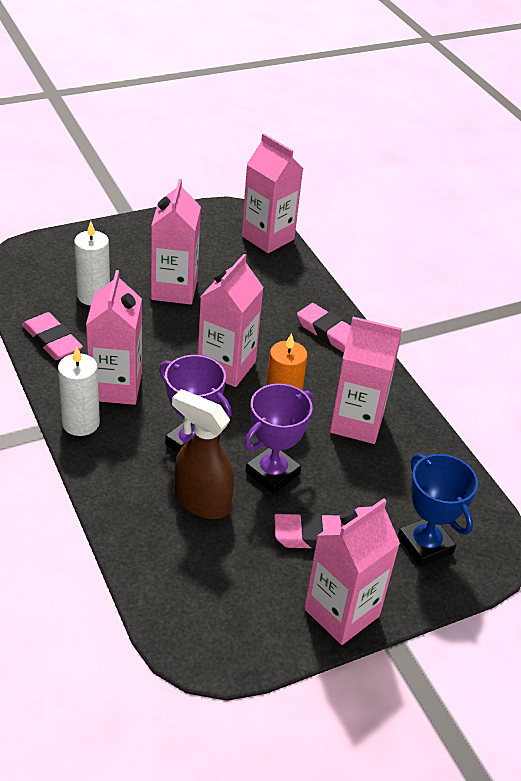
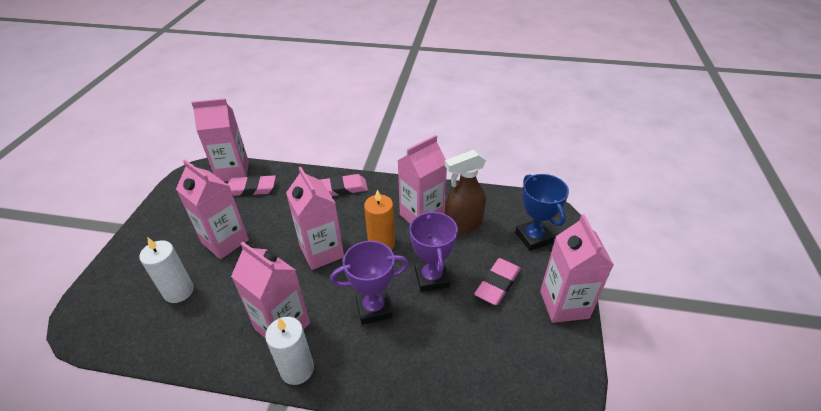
camera: 50 degrees left, 0 degrees up
pink eraser [22,312,83,360] -> pink eraser moved to [227,175,276,196]
brown spray bottle [172,389,234,519] -> brown spray bottle moved to [445,150,486,234]
blue trophy [397,453,478,567] -> blue trophy turned 60 degrees clockwise [515,174,569,251]

